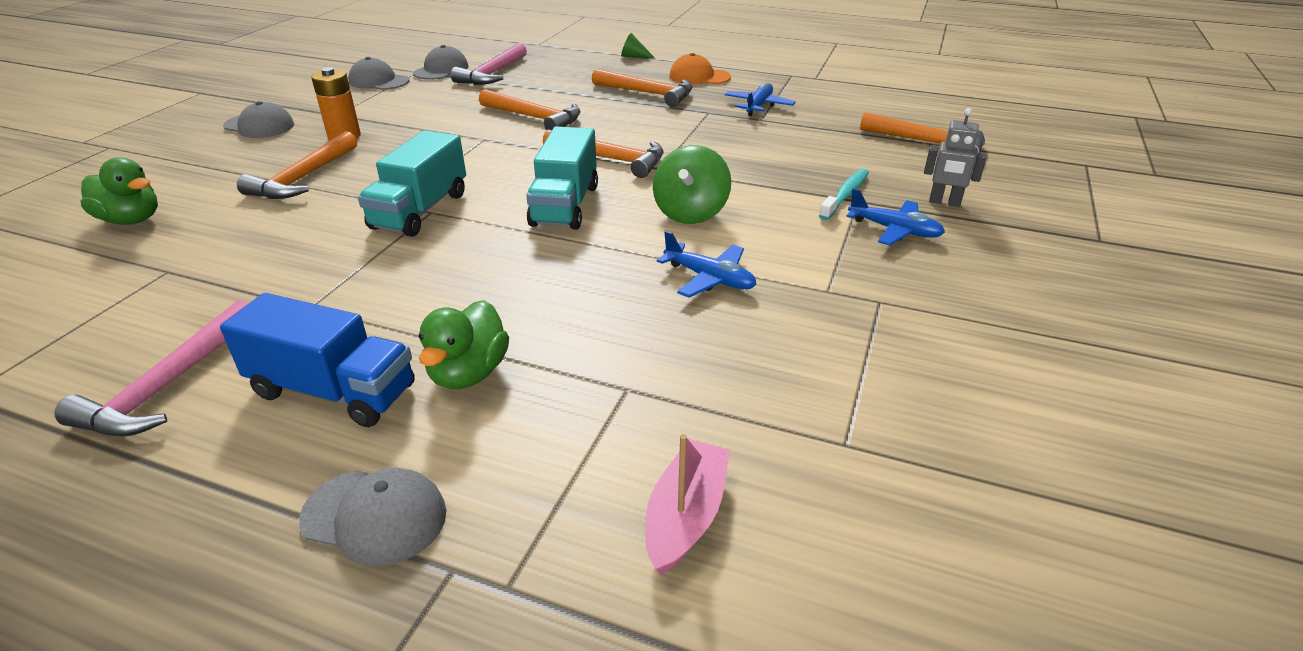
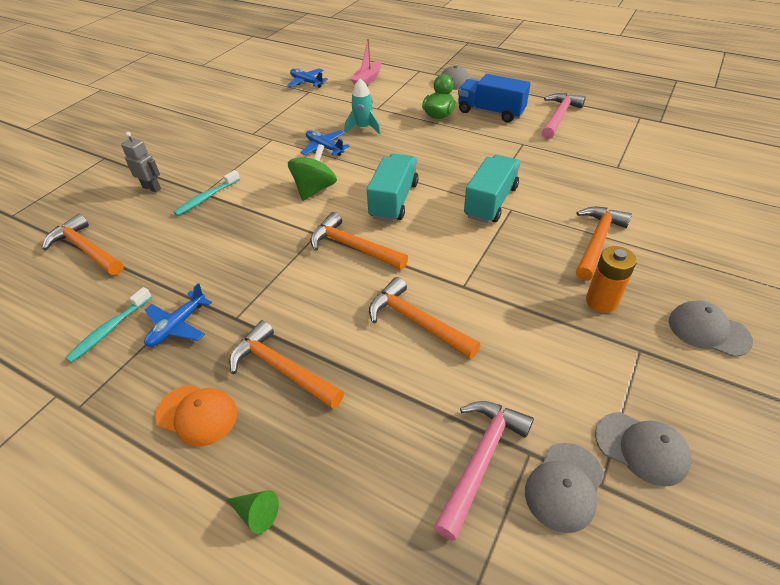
camera: 170 degrees left, 10 degrees up
green duck [80,157,158,225] -> none
blue plane [846,188,945,245] -> blue plane moved to [287,68,328,88]
none -> turquoise toothbrush [65,287,152,363]
none -> turquoise rocket [344,79,381,134]

